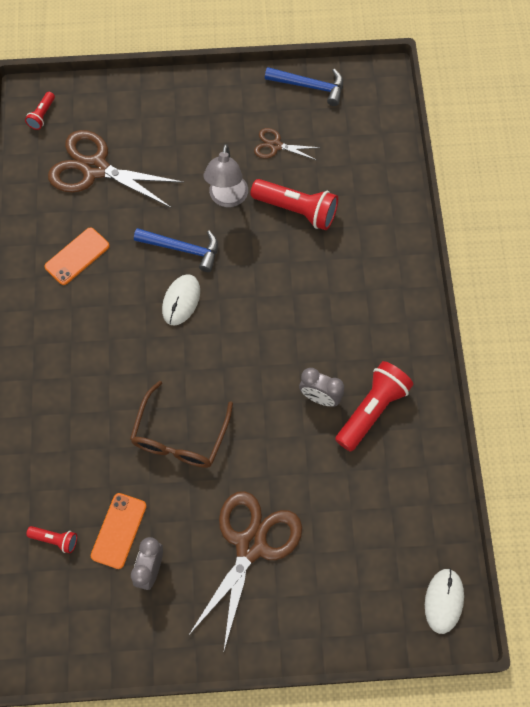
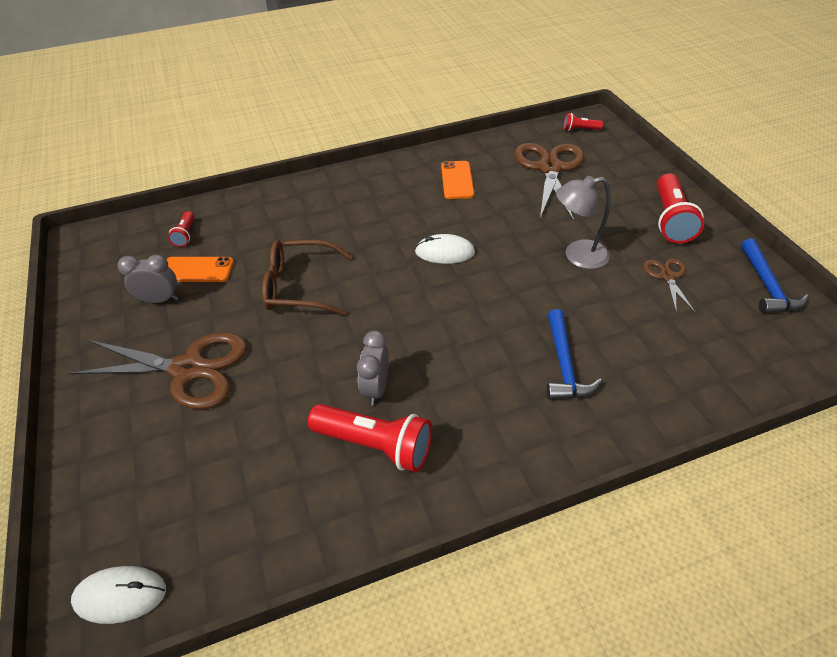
camera: 75 degrees right, 20 degrees down
orange phone [45,227,109,285] -> orange phone turned 60 degrees clockwise [441,161,474,199]
blue hammer [134,228,218,272] -> blue hammer moved to [546,309,602,400]
red flashlight [251,179,338,230] -> red flashlight moved to [657,173,704,244]

